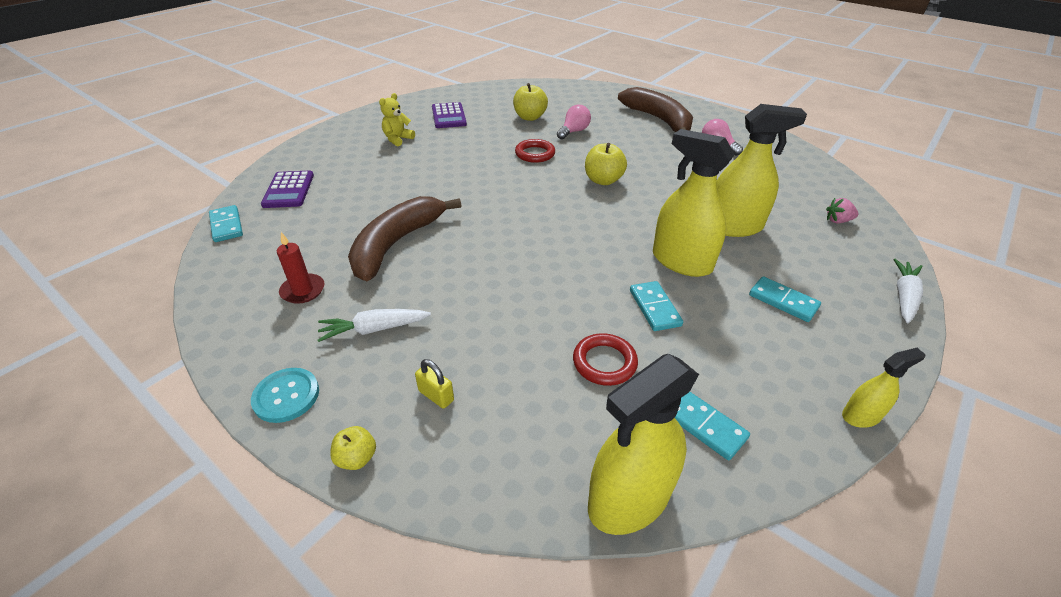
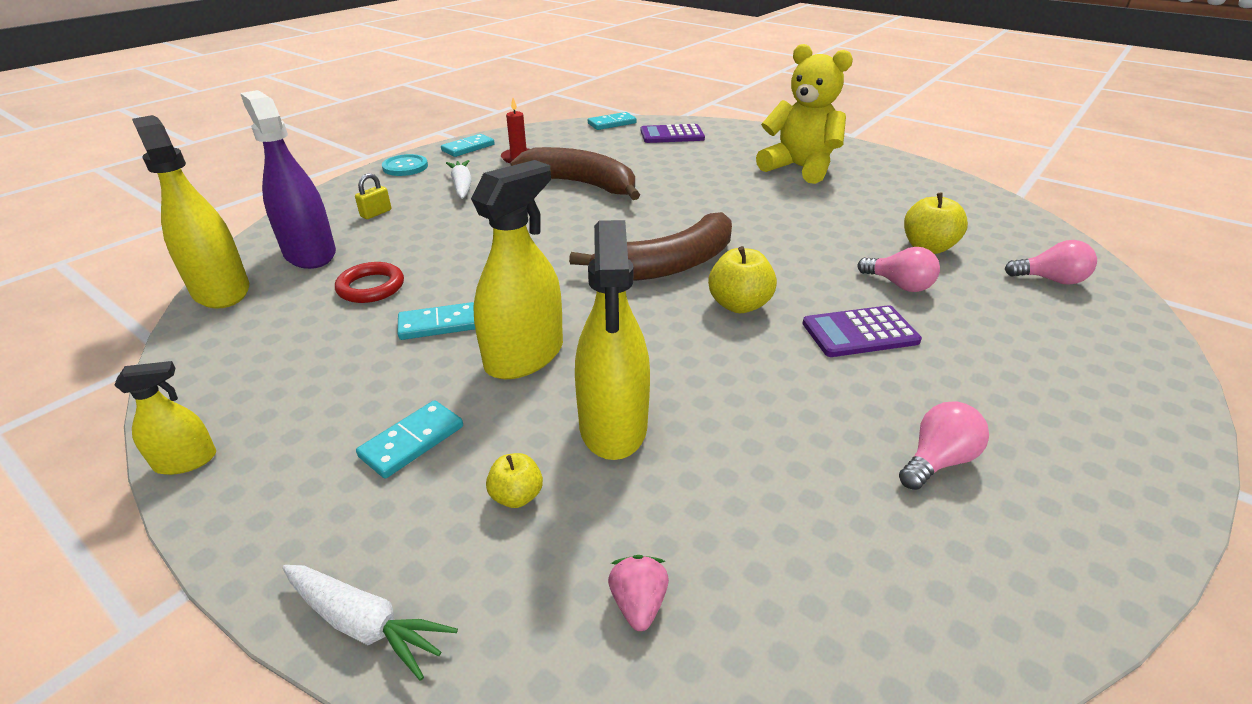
camera: 90 degrees right, 5 degrees down
yellow apple [330,426,376,470] -> yellow apple moved to [486,453,543,508]
yellow teddy bear [379,93,415,146] -> yellow teddy bear [756,44,853,184], size x2.06
purple calculator [432,102,467,128] -> purple calculator moved to [802,305,922,357]
red ring [515,139,555,163] -> none
brown banana [618,87,693,132] -> brown banana moved to [569,212,732,281]
turquoise domino [675,392,750,460] -> turquoise domino moved to [441,134,495,157]
yellow spray bottle [842,348,926,428] -> yellow spray bottle turned 90 degrees counterclockwise [114,361,216,475]
none -> purple spray bottle [240,90,336,269]
none -> pink light bulb [1005,240,1097,285]

